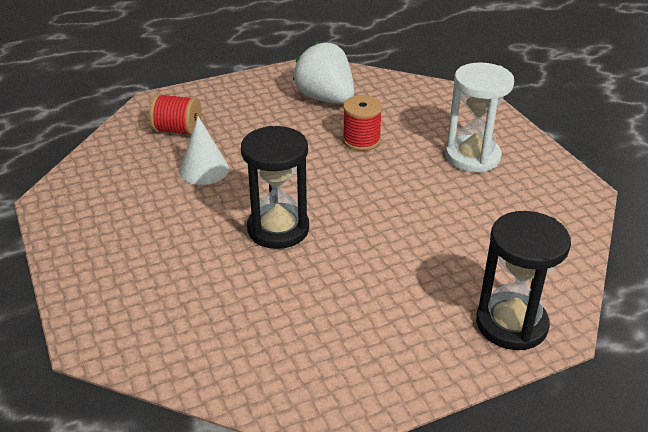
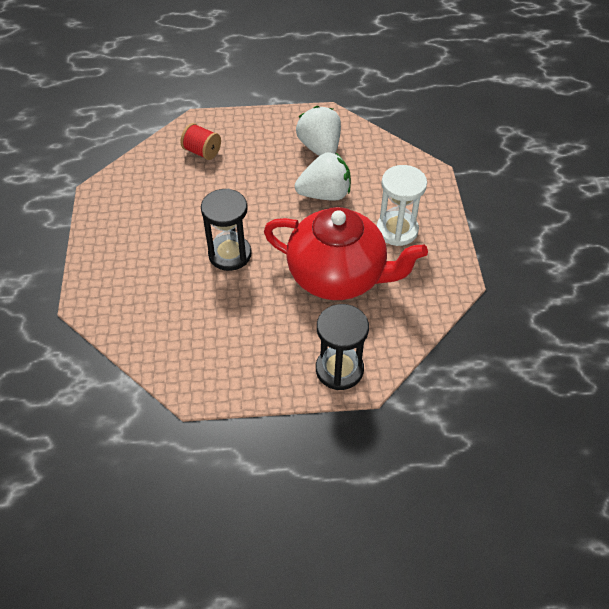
camera: 20 degrees right, 15 degrees up
white cone [179,117,229,185] -> none
red spool [343,95,383,151] -> white strawberry [295,152,351,201]
none -> red teapot [264,207,428,300]

